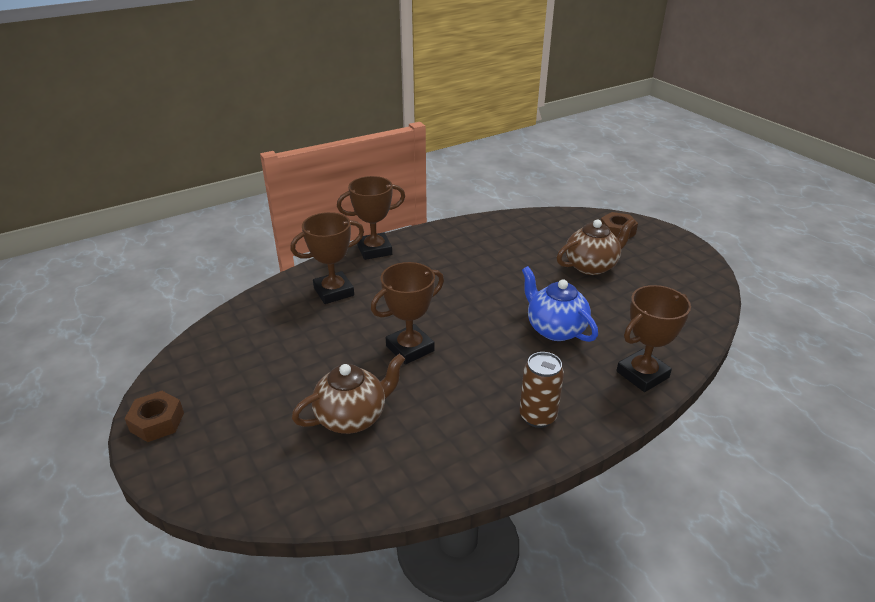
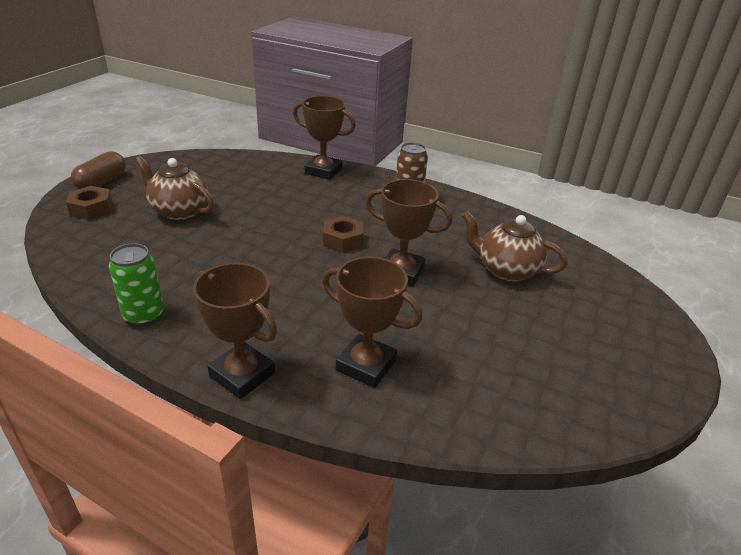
camera: 125 degrees left, 0 degrees up
brown nut [125,391,184,442] -> brown nut moved to [324,216,363,253]
blue teapot [522,266,598,342] -> none
none -> brown capsule [71,151,126,189]
none -> green can [109,243,164,326]

